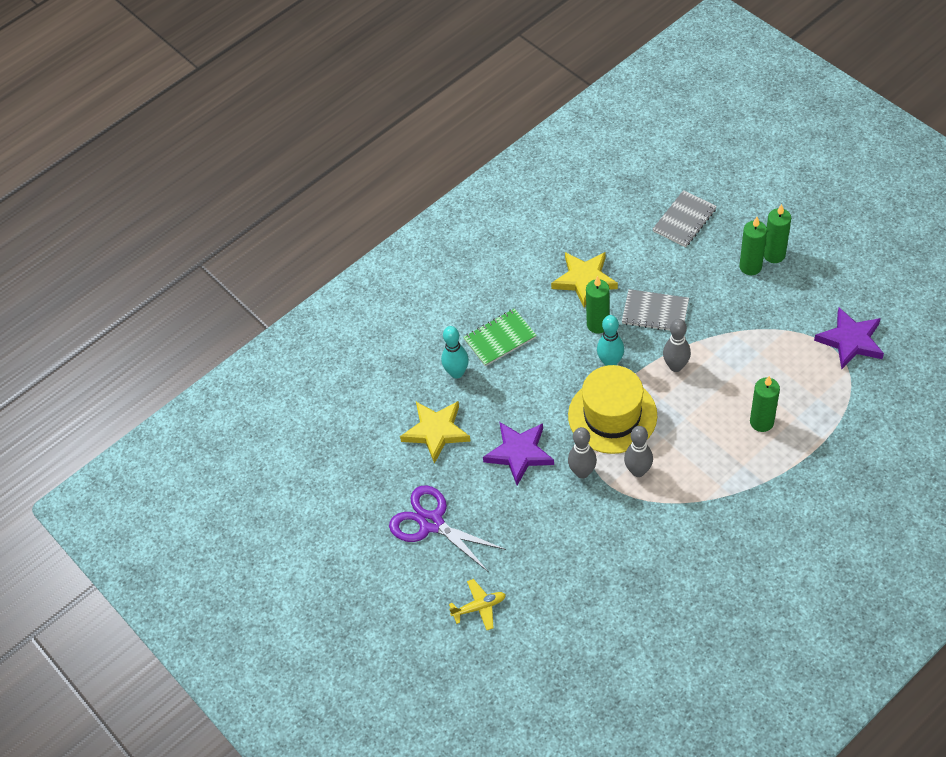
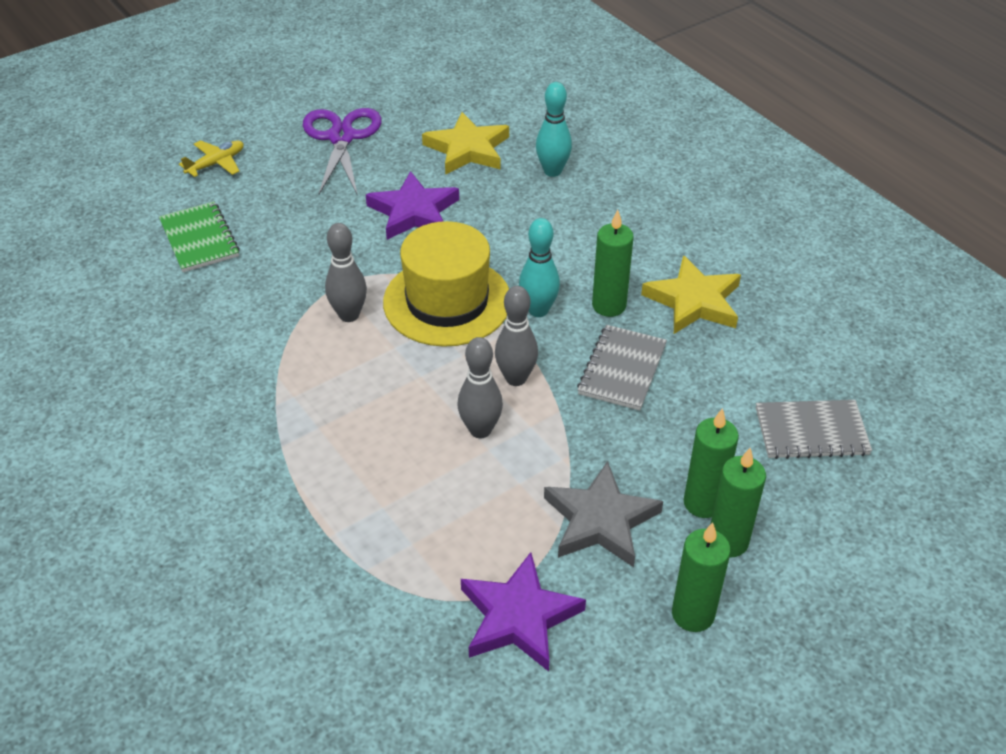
camera: 90 degrees right, 10 degrees down
purple scissors [389,485,506,572] -> purple scissors turned 45 degrees counterclockwise [303,108,382,194]
yellow plane [449,579,506,630] -> yellow plane turned 120 degrees counterclockwise [179,140,244,177]
green notebook [463,308,537,366] -> green notebook moved to [159,201,240,272]
grey bowling pin [568,427,597,479] -> grey bowling pin moved to [457,337,503,438]
grey notebook [653,190,717,247] -> grey notebook turned 45 degrees counterclockwise [756,400,872,459]
green candle [750,376,780,432] -> green candle moved to [672,523,731,632]
none -> grey star [544,461,663,567]

